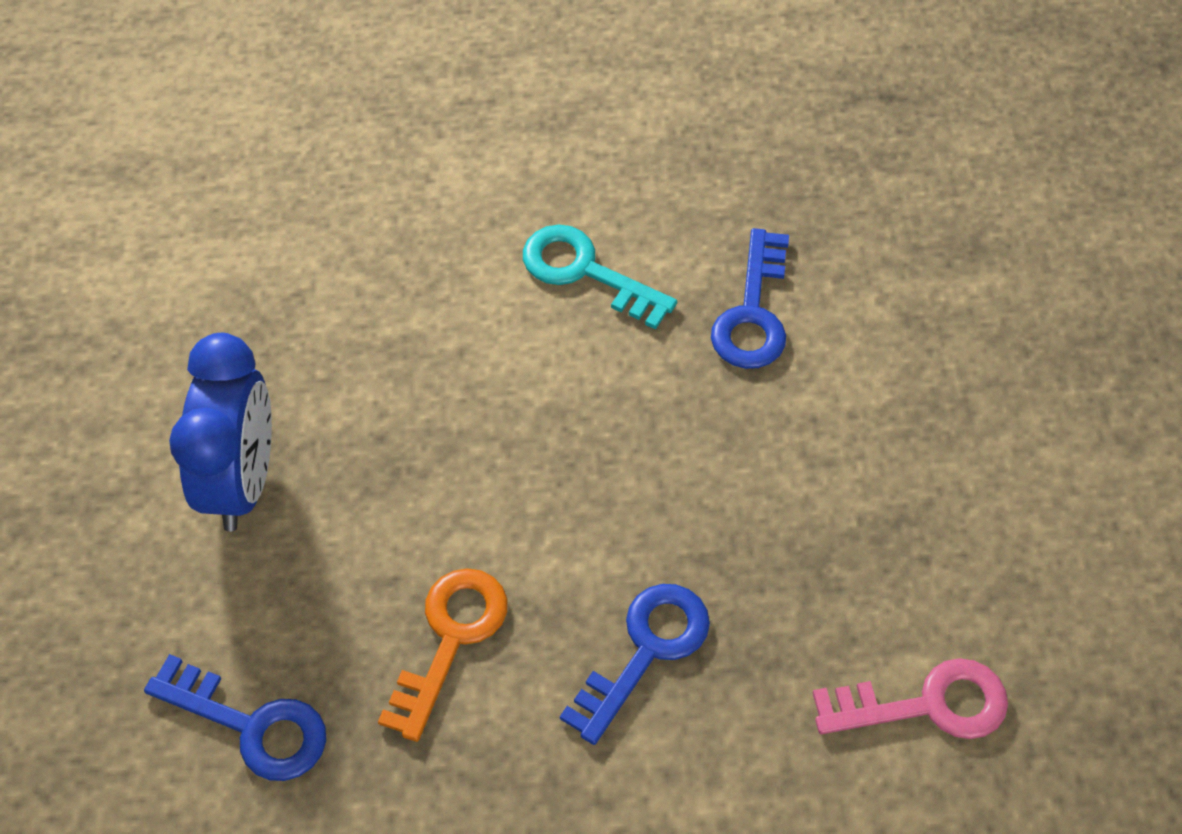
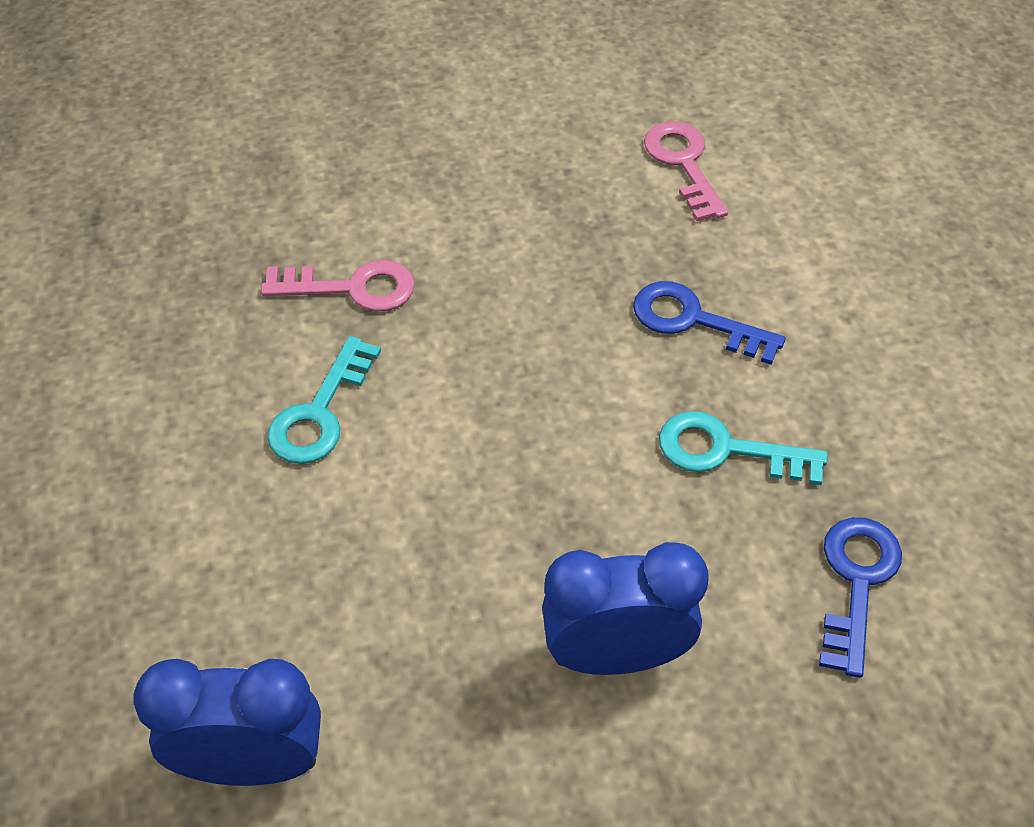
camera: 100 degrees left, 5 degrees down
orange key [378,568,507,742] -> turquoise key [659,411,827,485]
blue key [711,228,789,369] -> pink key [261,260,415,312]
none -> blue clock [133,659,321,786]

